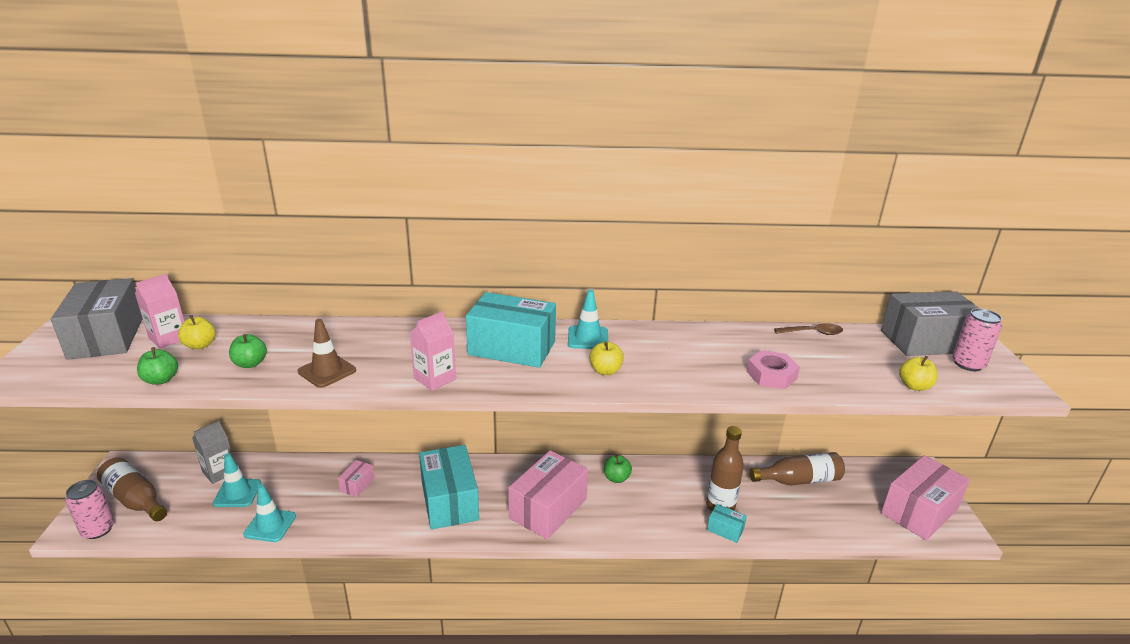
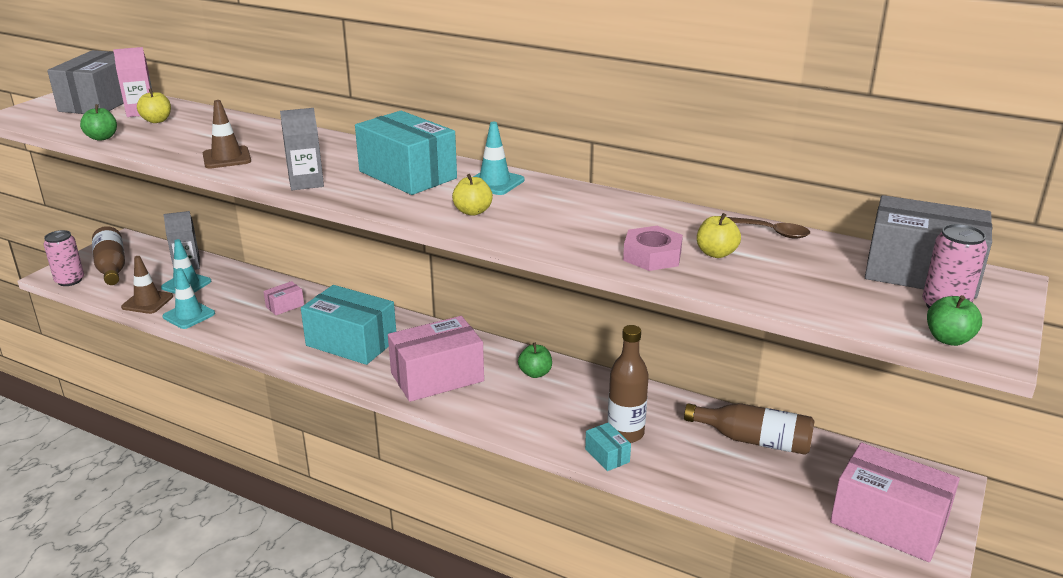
camera: 30 degrees right, 0 degrees up
green apple [229,334,267,368] -> green apple moved to [927,295,982,346]
pink carton [410,311,456,391] -> grey carton [280,108,324,190]
turquoise box [419,445,479,530] -> turquoise box turned 75 degrees counterclockwise [301,285,396,365]
pink box [881,455,970,541] -> pink box turned 45 degrees clockwise [830,442,960,562]
yellow apple [899,356,938,391] -> yellow apple moved to [697,213,741,258]
none -> brown traffic cone [121,256,173,314]

